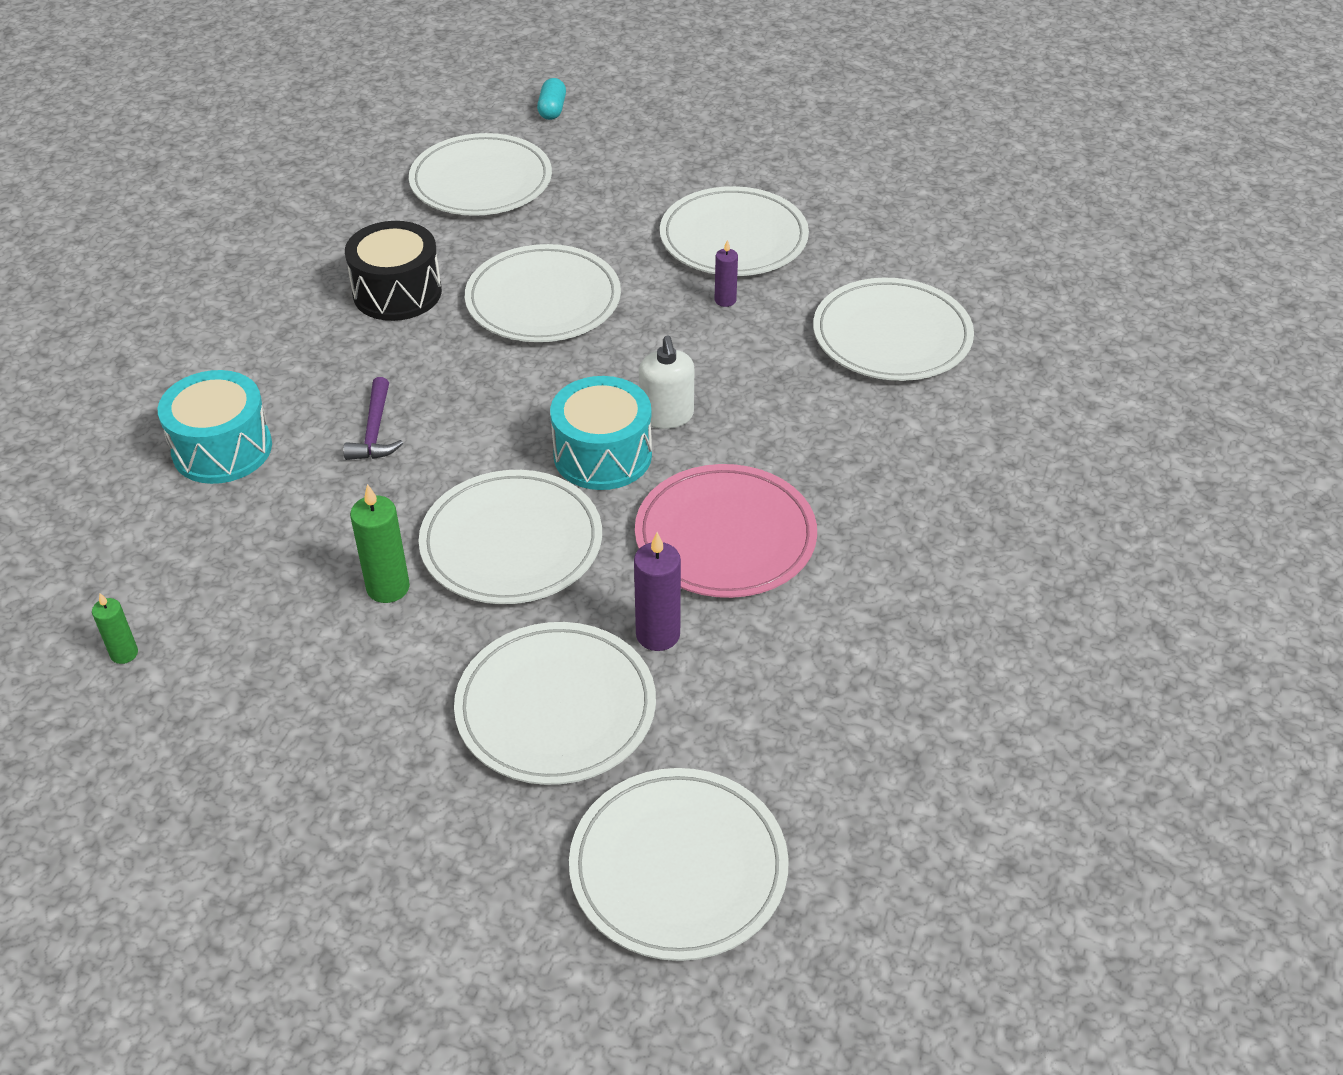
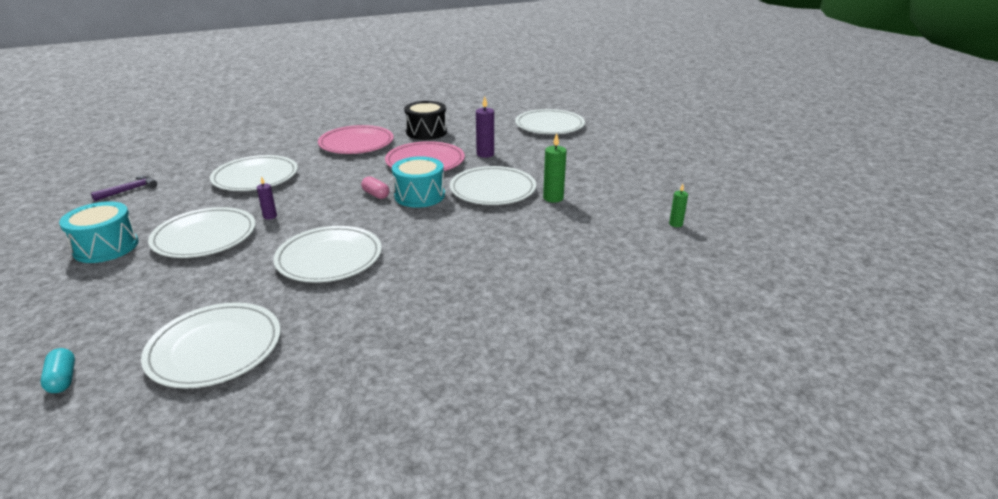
camera: 135 degrees left, 15 degrees down
turquoise drum [158,370,272,484] -> turquoise drum moved to [59,201,138,263]
purple hammer [343,377,403,460] -> purple hammer moved to [91,175,157,201]
black drum [345,221,442,321] -> black drum moved to [404,101,447,140]
white plate [454,622,656,785] -> none
turquoise capsule [537,78,566,120] -> turquoise capsule turned 75 degrees counterclockwise [40,348,75,393]
white soap dispenser [639,335,694,429] -> pink capsule [361,176,390,199]
none -> pink plate [318,125,394,154]

